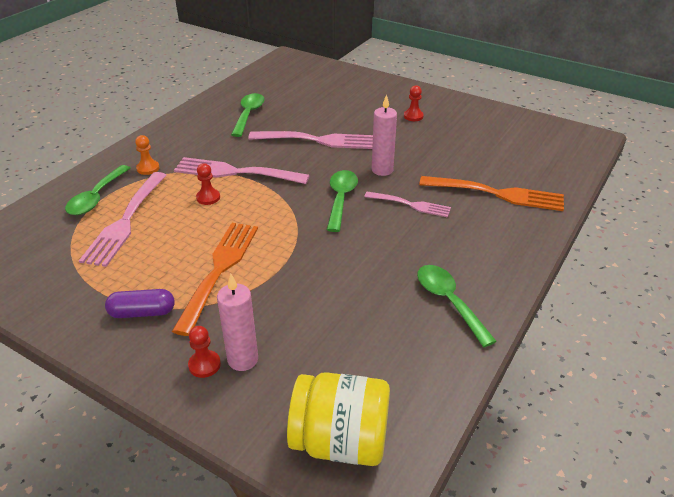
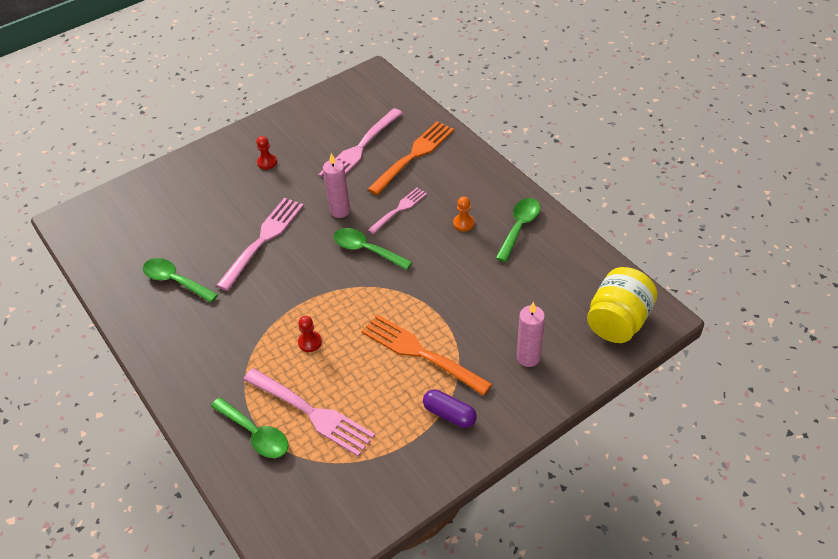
camera: 65 degrees left, 10 degrees up
purple capsule [105,289,175,318] -> purple capsule turned 75 degrees counterclockwise [423,389,477,428]
orange pawn [135,135,160,175] -> orange pawn moved to [453,196,475,231]
pink fork [174,157,310,184] -> pink fork moved to [318,108,403,178]
red pawn [188,326,221,378] -> none
green spoon [417,265,497,347] -> green spoon turned 120 degrees clockwise [496,198,540,262]

